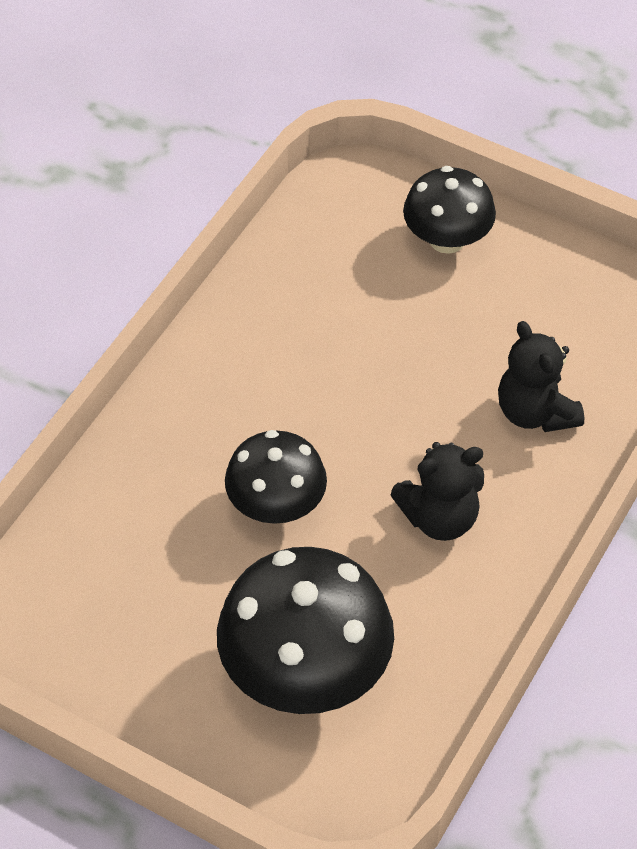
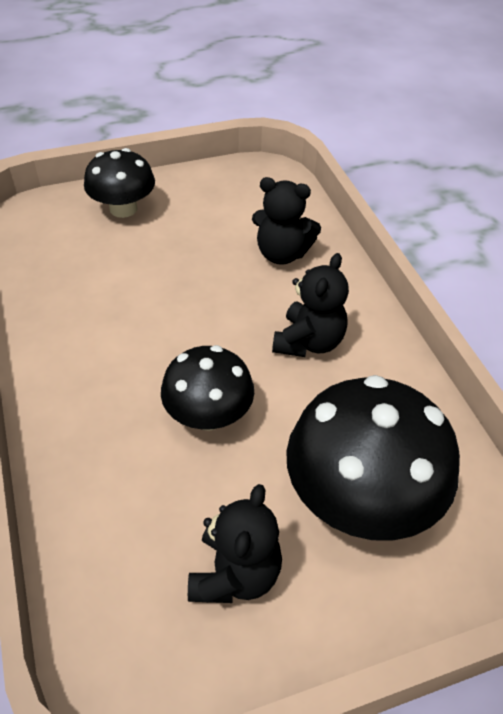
camera: 50 degrees left, 5 degrees down
none -> black teddy bear [188,484,282,603]

